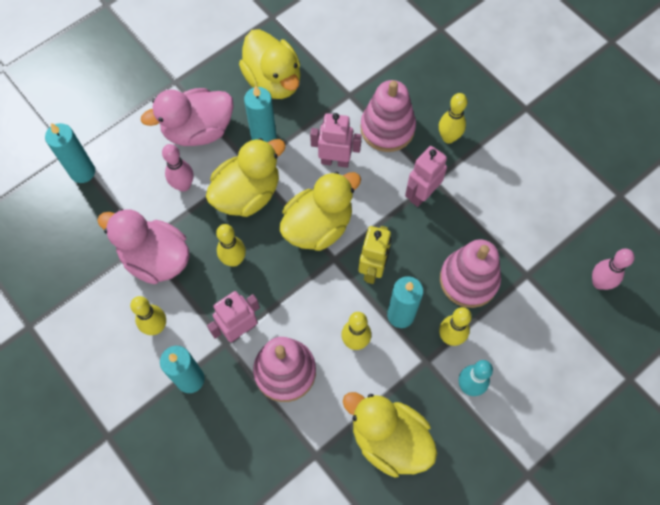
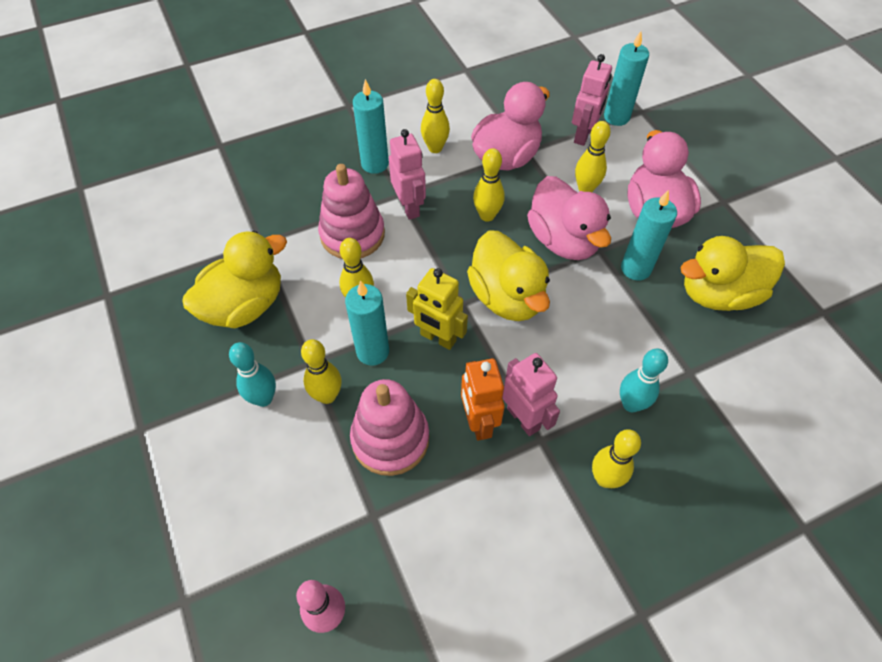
camera: 105 degrees right, 10 degrees down
pink bowling pin [162,144,193,192] -> yellow bowling pin [575,121,610,192]
yellow duck [206,138,286,217] -> pink duck [527,176,611,260]
pink robot [310,113,362,168] -> pink robot moved to [572,54,612,146]
pink stacking toy [360,80,416,152] -> turquoise bowling pin [620,348,668,412]
none -> orange robot [461,359,505,441]

